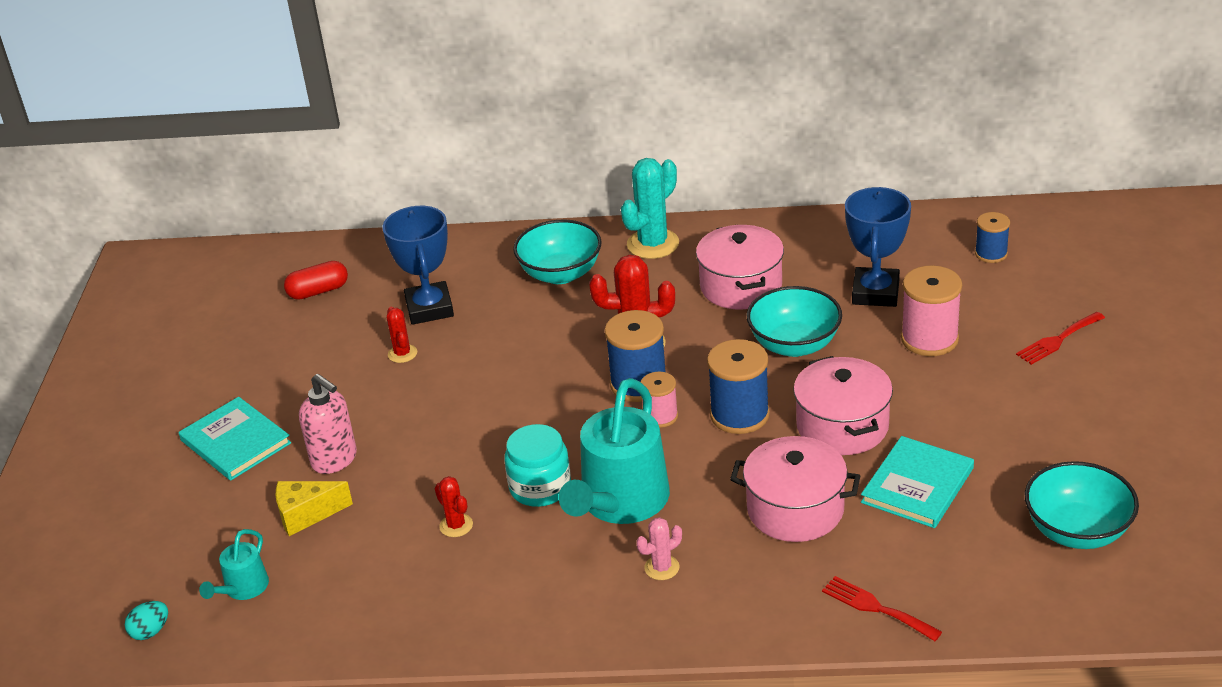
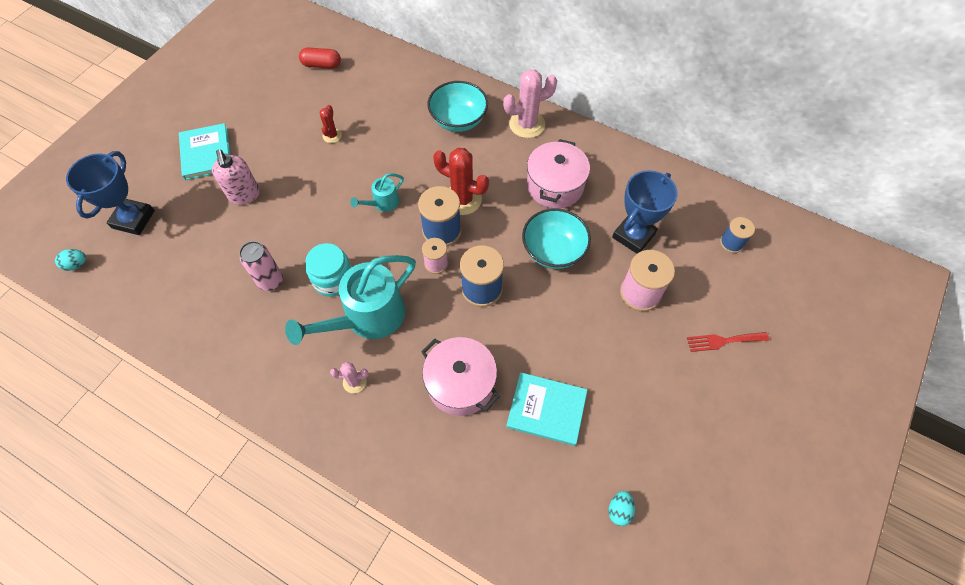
camera: 25 degrees right, 25 degrees up
turquoise watering can [199,529,269,600] -> turquoise watering can moved to [350,173,404,212]
yellow cheese [276,481,353,536] -> none
blue trophy [382,206,454,325] -> blue trophy moved to [66,151,155,235]
red cactus [435,476,473,537] -> pink can [239,241,283,291]
turquoise cactus [621,158,679,259] -> pink cactus [503,69,557,138]
pink pot [793,356,893,455] -> none
red fork [822,576,942,641] -> none
turquoise book [861,436,974,528] -> turquoise book turned 45 degrees clockwise [506,372,587,446]
turquoise bowl [1025,461,1139,549] -> turquoise egg [608,491,635,526]

